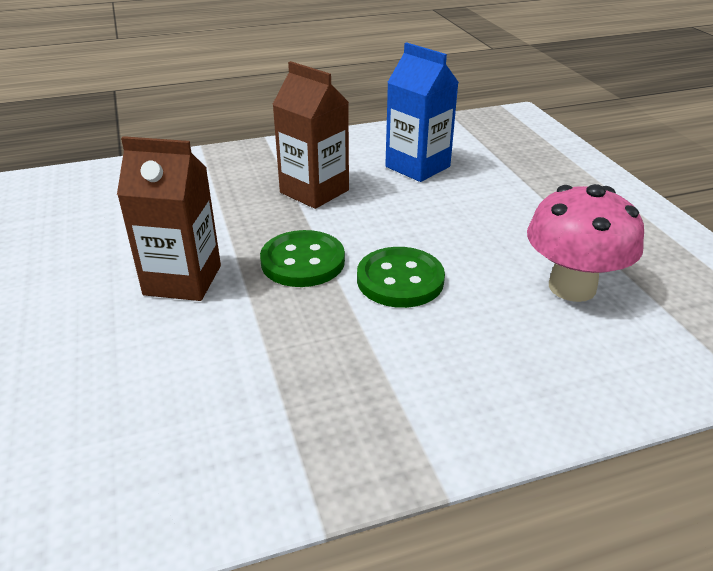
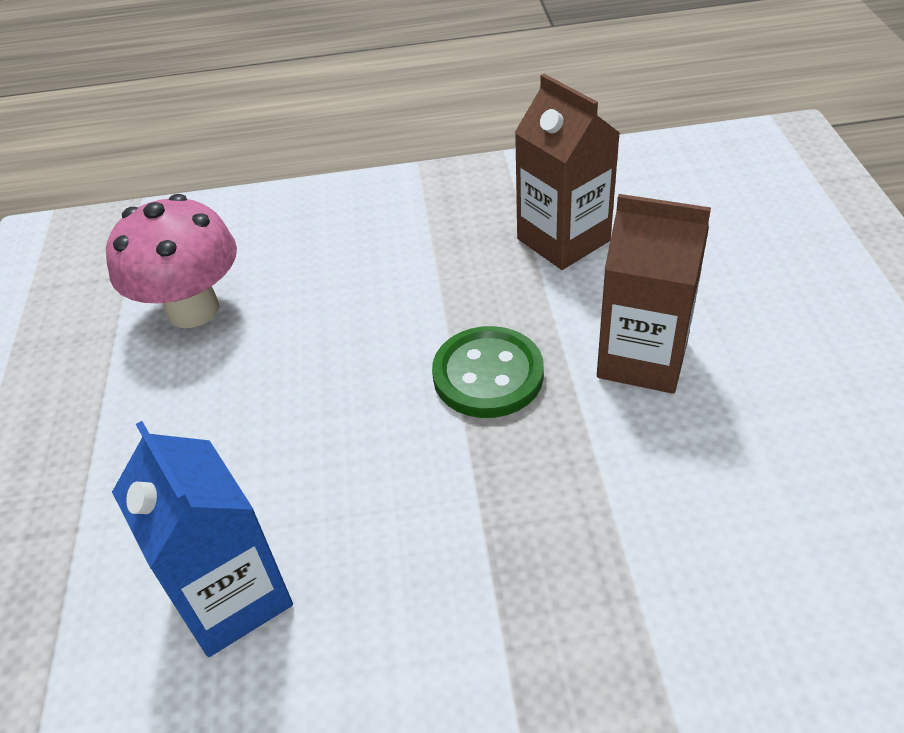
camera: 165 degrees left, 10 degrees up
brown carton [272,61,349,209] -> brown carton moved to [515,74,620,270]
green button [357,247,445,308] -> none

